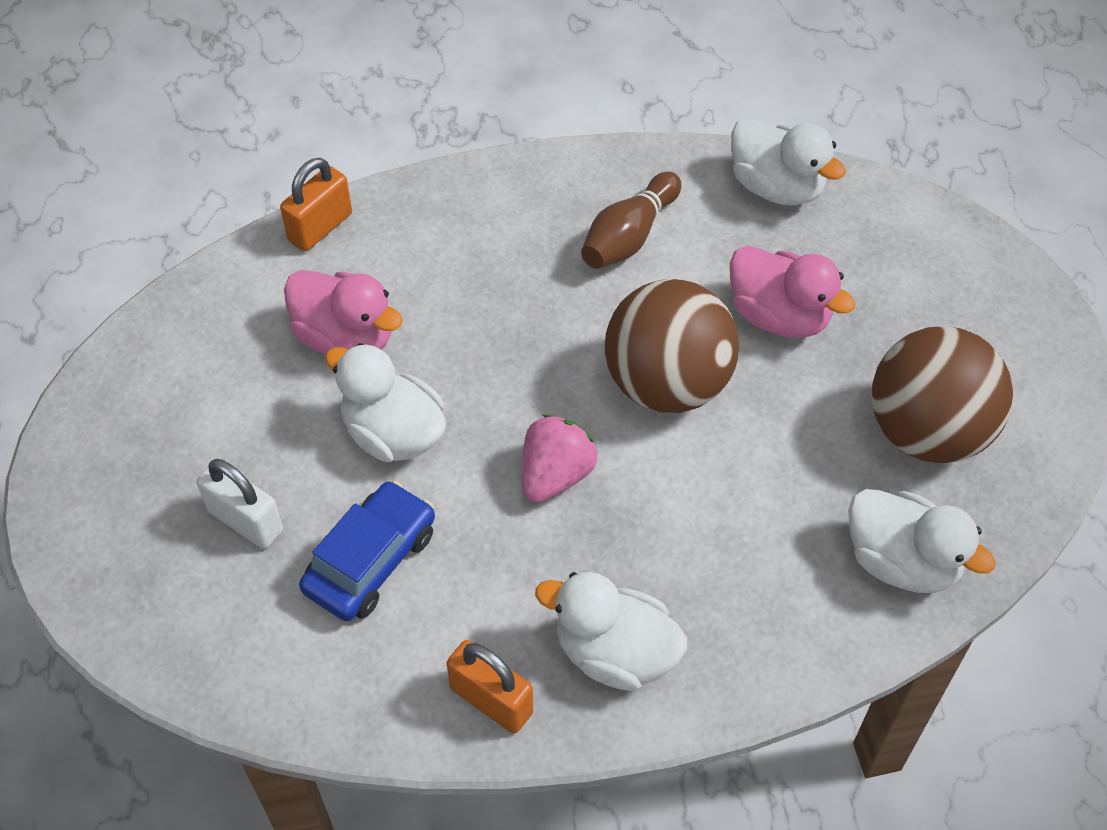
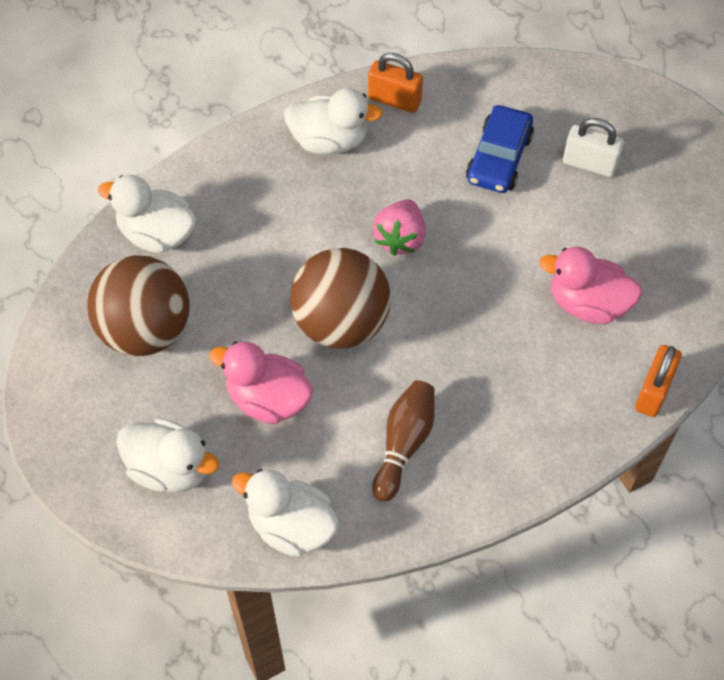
camera: 165 degrees right, 5 degrees up
white duck [325,343,446,462] -> white duck moved to [116,418,219,492]

